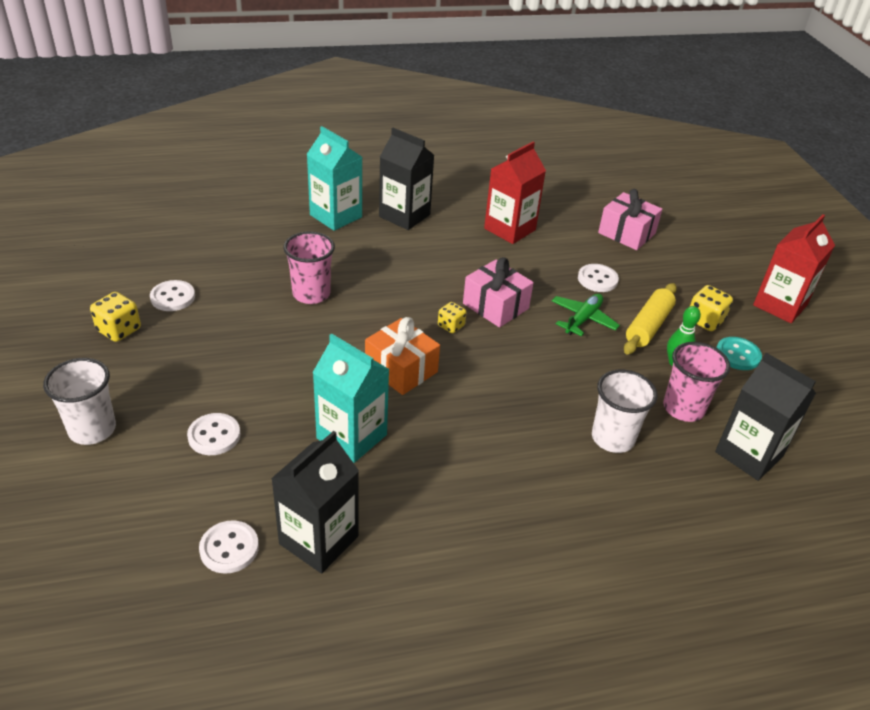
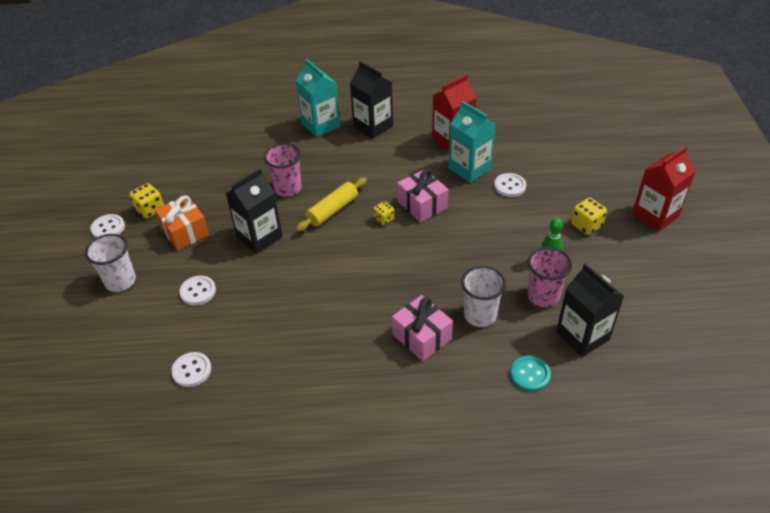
camera: 15 degrees right, 5 degrees up
white button [150,280,195,311] -> white button moved to [90,214,125,238]
black carton [271,431,359,574] -> black carton moved to [226,168,283,254]
turquoise carton [312,333,390,463] -> turquoise carton moved to [449,101,496,183]
orange gift [365,317,440,395] -> orange gift moved to [155,195,209,251]
green plane [552,294,620,336] -> none
pink gift [598,189,662,250] -> pink gift moved to [392,295,453,361]
yellow rolling pin [624,283,677,355] -> yellow rolling pin moved to [296,177,367,232]
turquoise button [716,337,762,370] -> turquoise button moved to [510,356,551,392]

